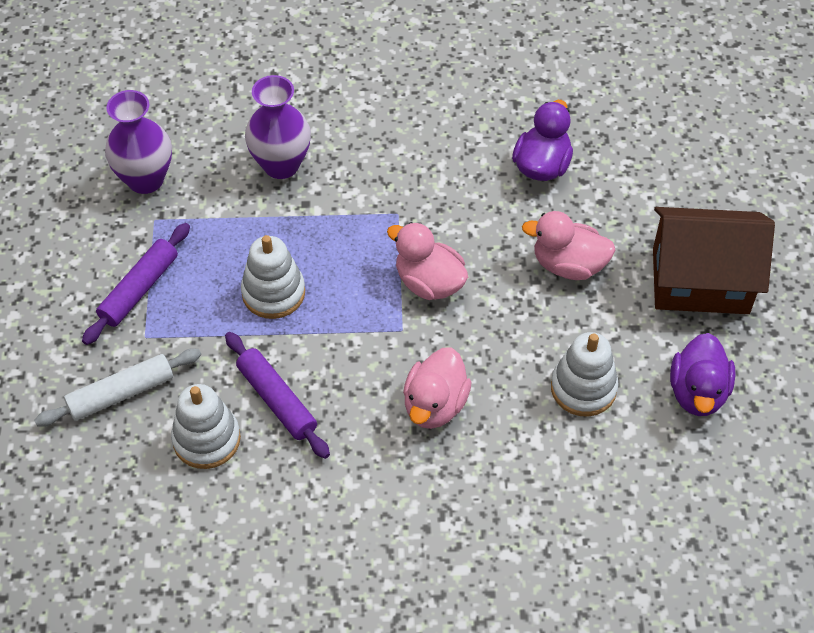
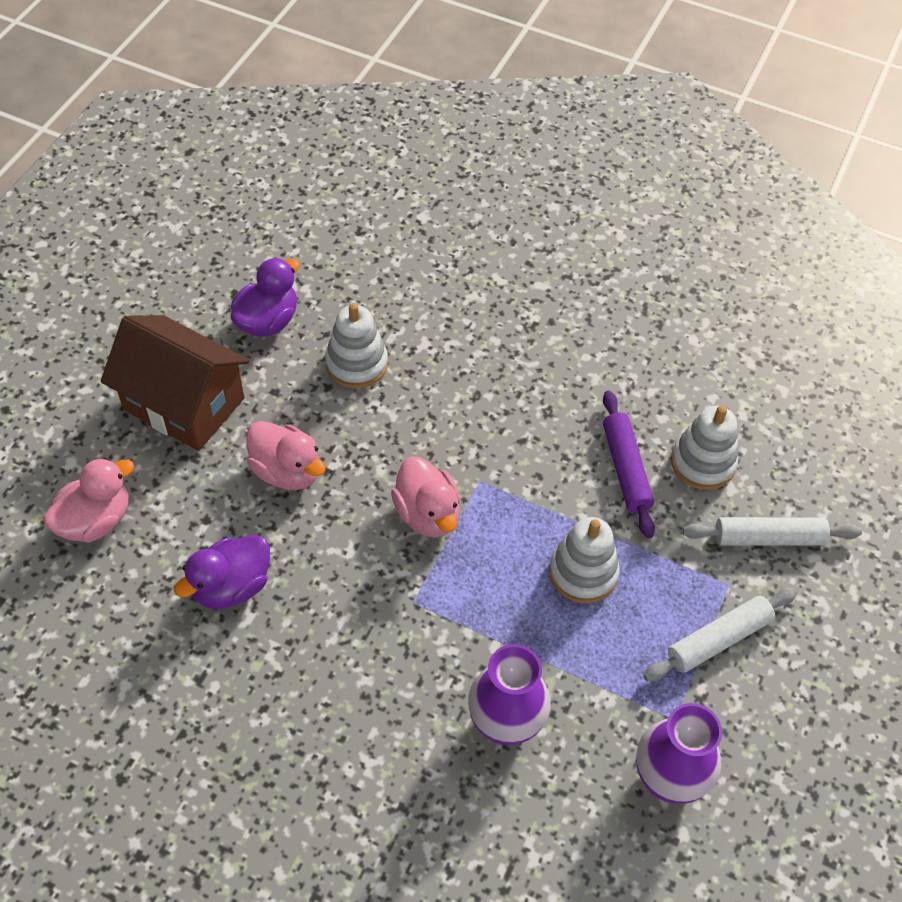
camera: 155 degrees left, 0 degrees up
purple rolling pin [82,223,190,345] -> white rolling pin [643,588,797,681]
pink duck [403,347,471,429] -> pink duck moved to [43,458,134,543]

